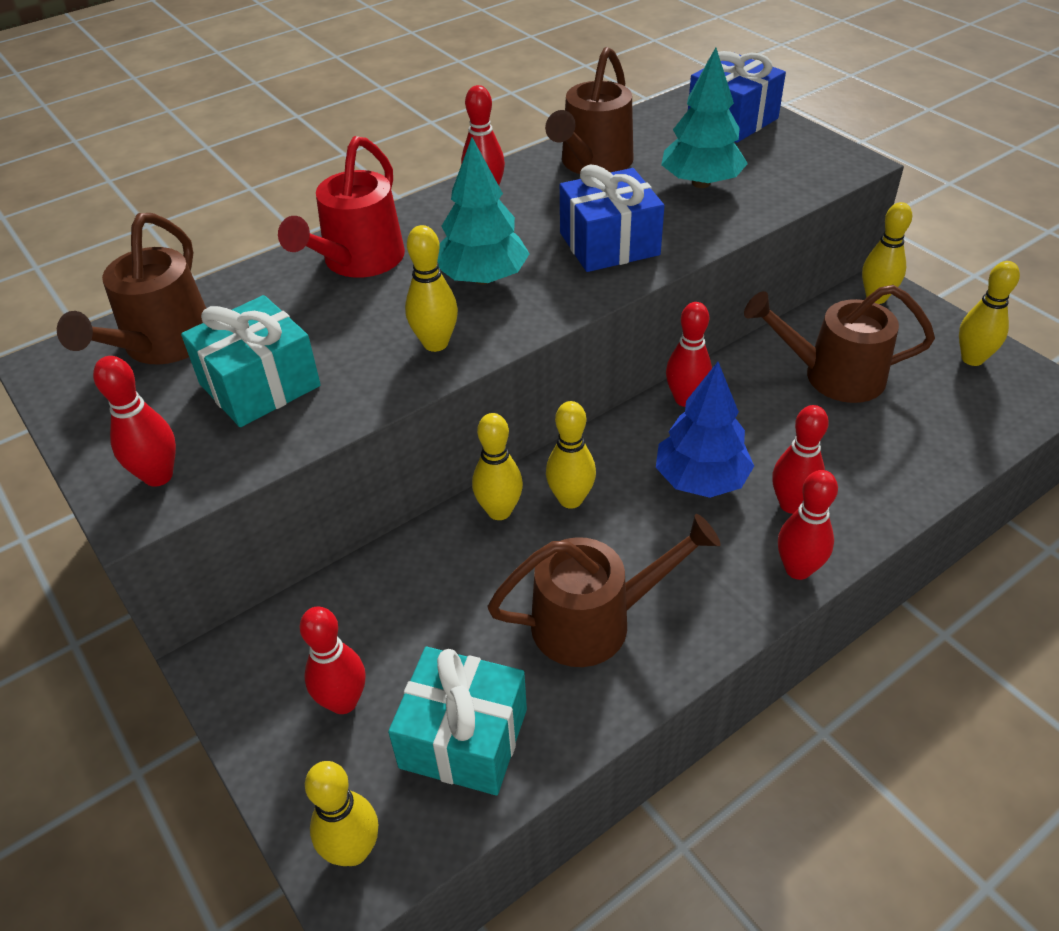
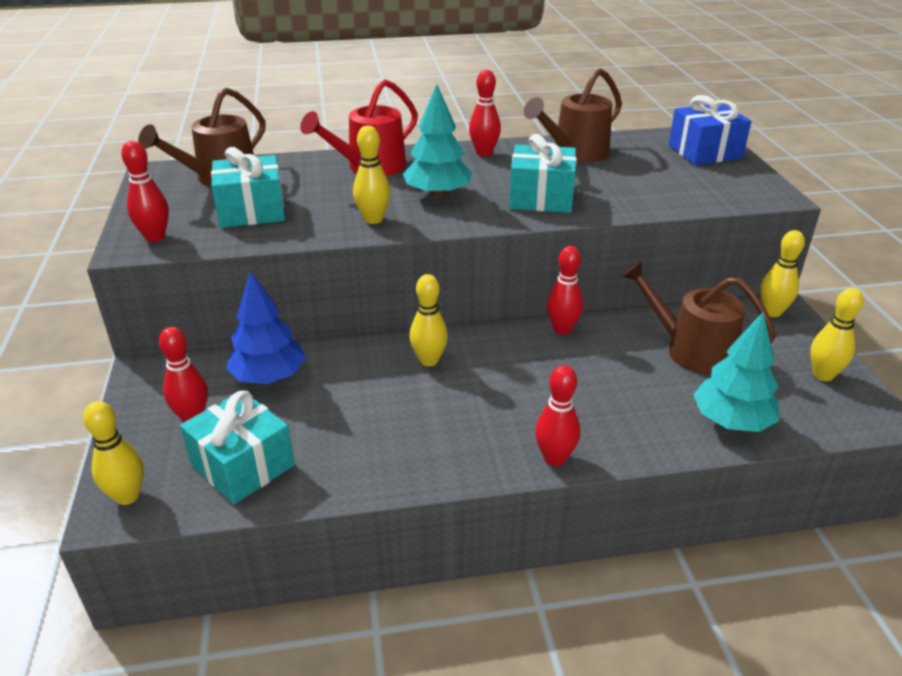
camera: 25 degrees right, 10 degrees down
yellow bowling pin [472,413,523,520] -> none
brown watering can [487,514,721,667] -> none
blue gift [560,164,664,272] -> turquoise gift [509,134,577,213]
blue tree [656,362,754,498] -> blue tree moved to [226,271,306,384]
turquoise tree [661,47,748,188] -> turquoise tree moved to [693,312,779,432]
red bowling pin [772,405,829,514] -> none

